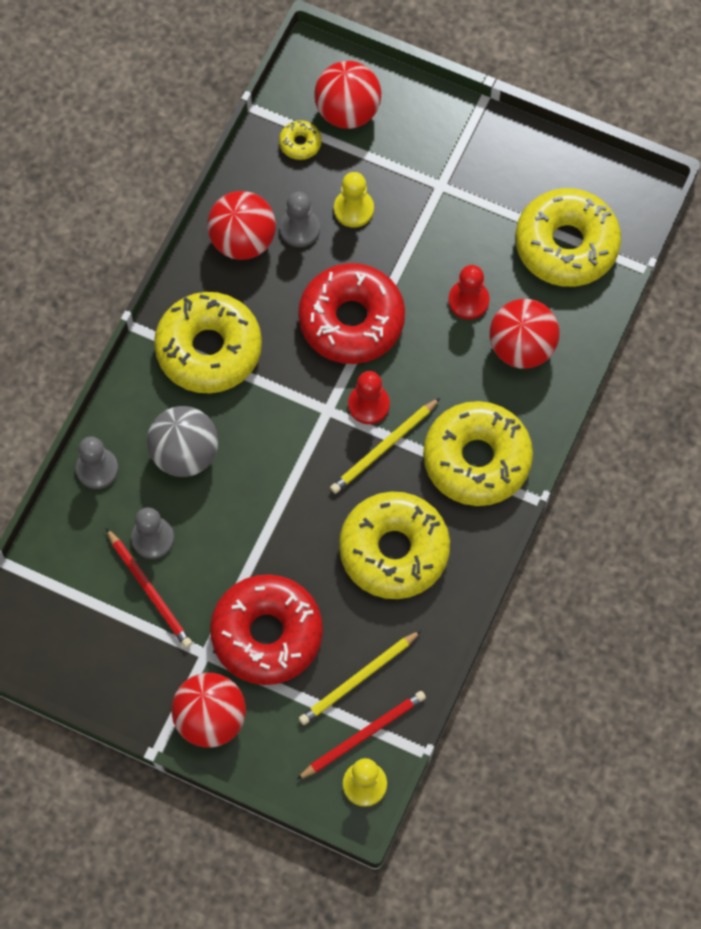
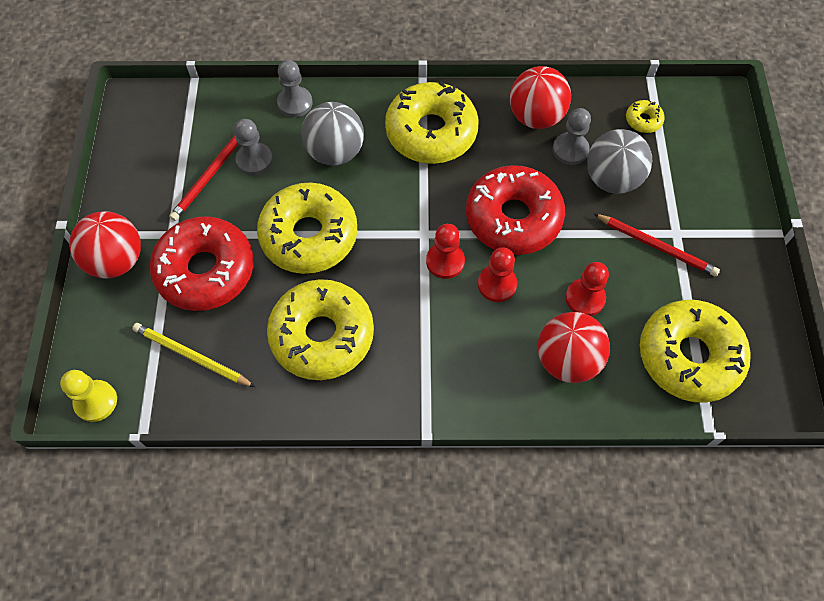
camera: 65 degrees right, 5 degrees down
red pencil [296,691,426,780] -> red pencil moved to [594,214,720,277]
red ball [314,61,381,129] -> none
yellow pencil [330,398,440,494] -> none
yellow pawn [334,172,374,228] -> grey ball [587,129,652,194]
yellow donut [423,401,533,506] -> yellow donut moved to [257,183,357,274]
none -> red pawn [478,247,517,302]

